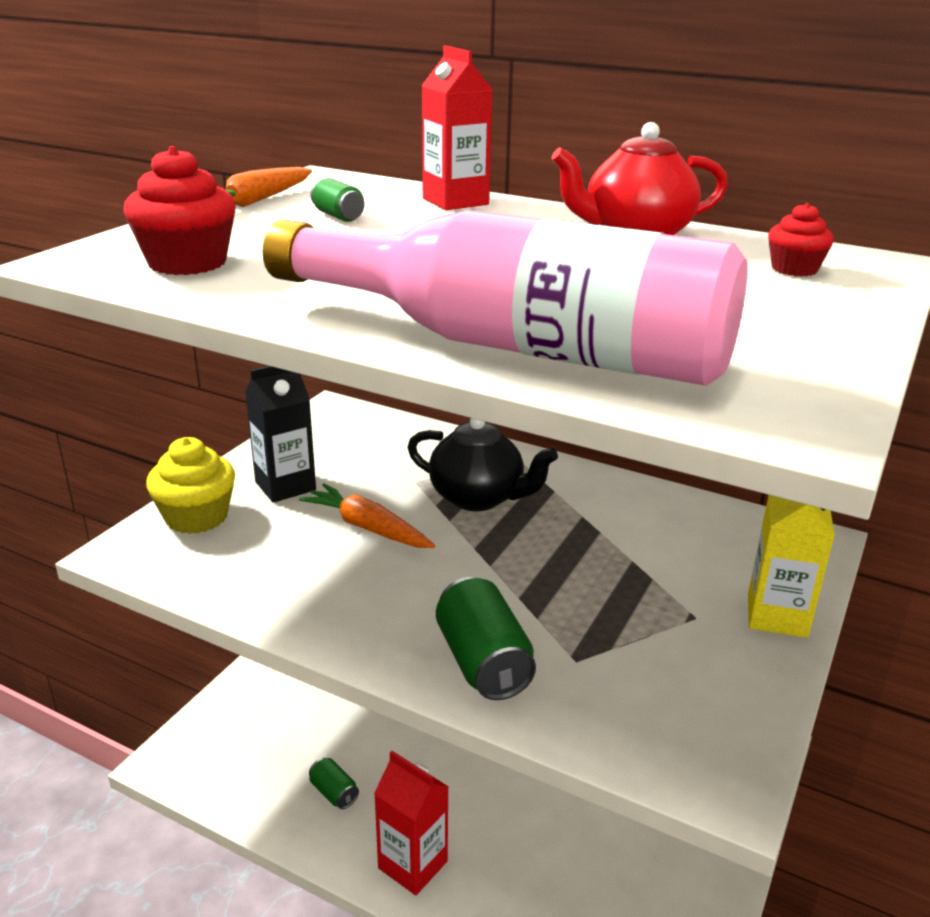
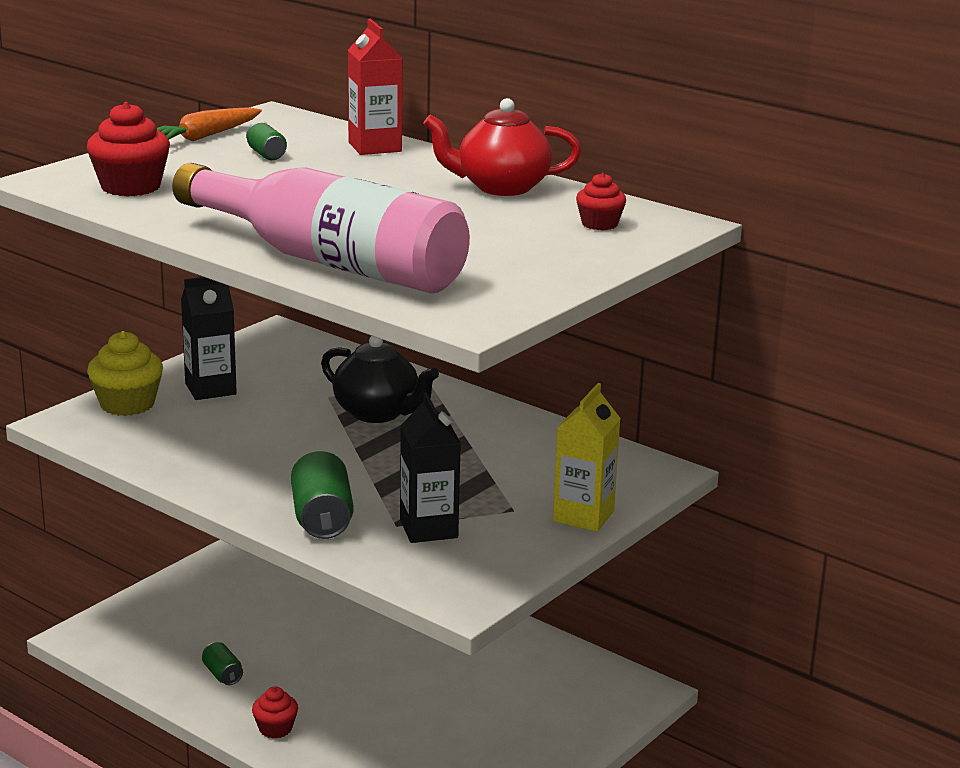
camera: 10 degrees right, 5 degrees down
orange carrot [299,483,435,548] -> none
red carton [374,751,449,895] -> red cupcake [252,687,298,739]
none -> black carton [400,392,461,543]

